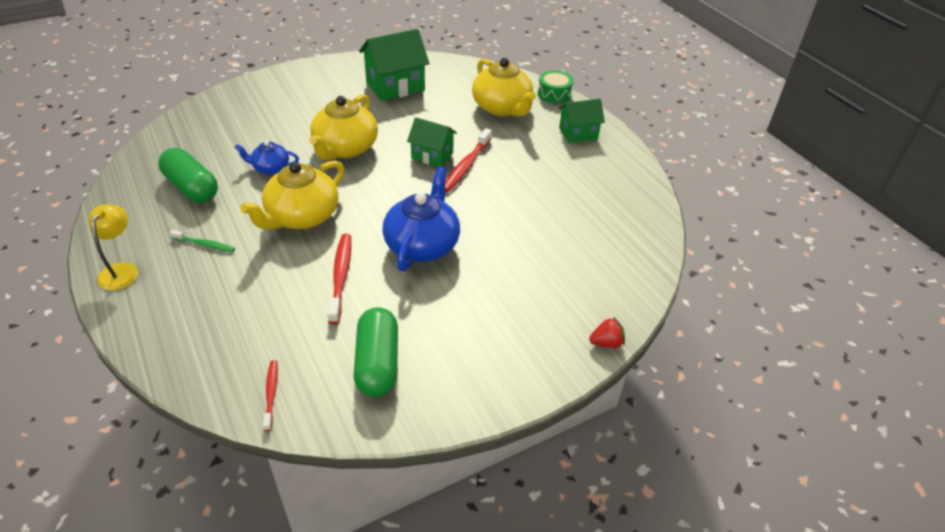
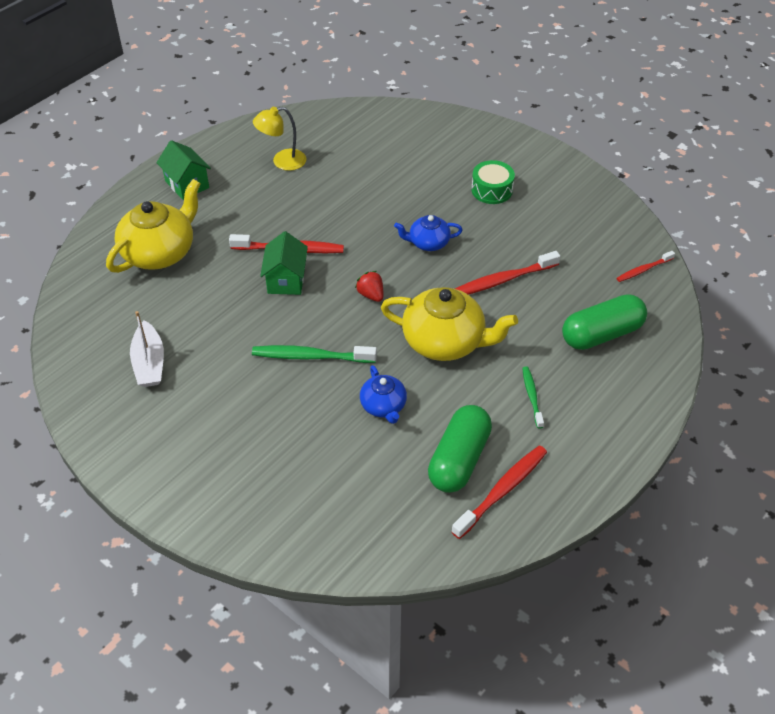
camera: 110 degrees left, 5 degrees up
yellow lamp [88,204,138,290] -> yellow lamp moved to [253,107,307,171]
yellow teapot [309,94,378,160] -> green toothbrush [252,345,377,363]
green capsule [354,307,398,397] -> green capsule moved to [562,294,647,350]
green house [359,29,430,101] -> white boat [130,311,164,387]
blue teapot [382,167,460,271] -> blue teapot [394,215,463,251], size x0.54
green drum [538,70,574,104] -> green drum moved to [471,160,515,204]
red strawberry [589,317,625,348] -> red strawberry moved to [355,271,383,302]
none -> red toothbrush [451,445,547,539]

